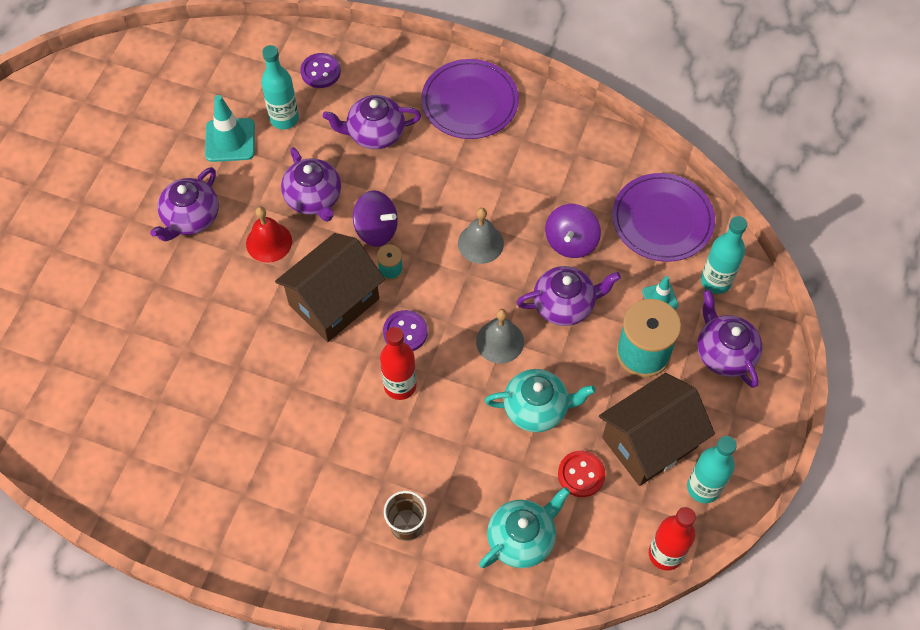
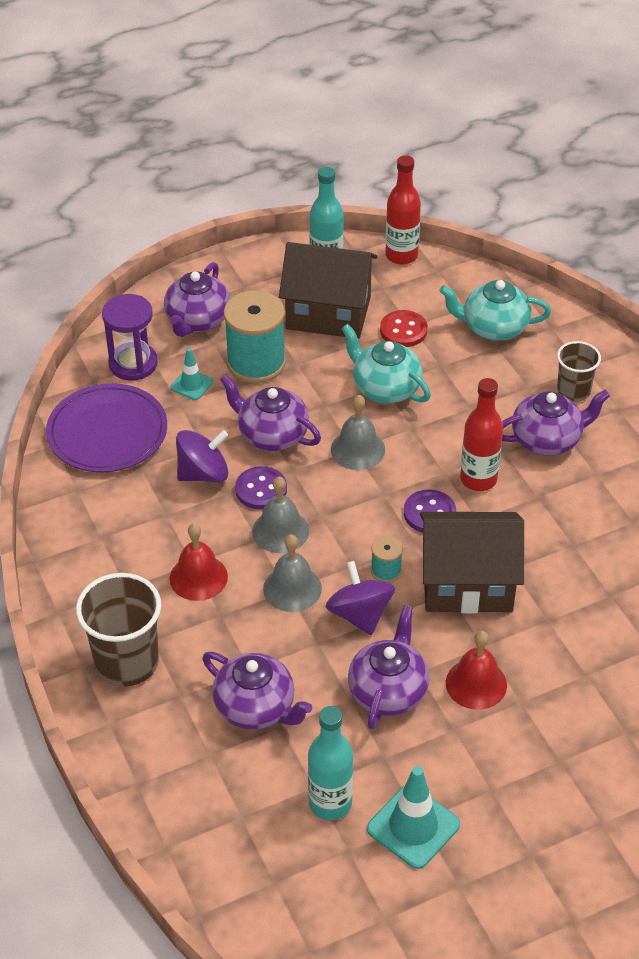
camera: 135 degrees left, 15 degrees down
purple teapot [150,167,219,241] -> purple teapot moved to [502,390,610,456]
purple button [300,53,341,88] -> purple button moved to [235,466,287,510]
purple plate [421,59,519,139] -> brown cup [76,573,161,687]
turquoise bottle [701,216,747,294] -> purple hourglass [102,294,158,381]
none -> red bell [169,523,228,601]
none -> grey bell [263,534,322,612]

